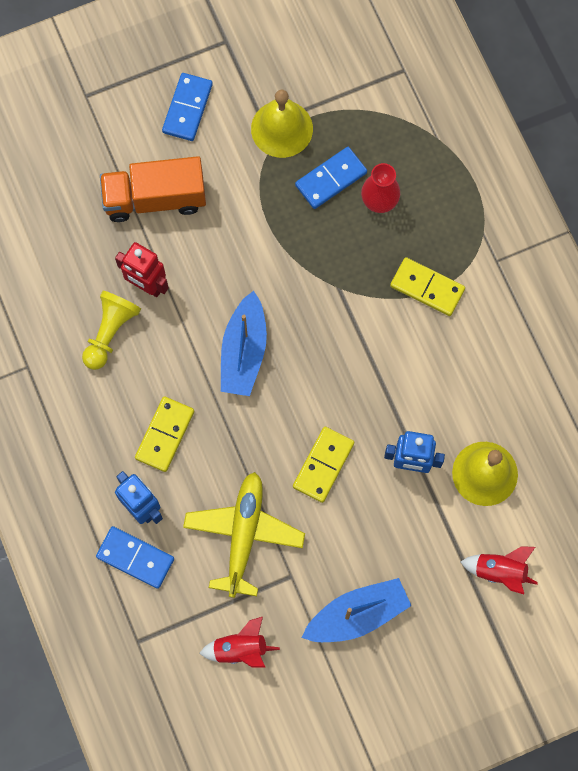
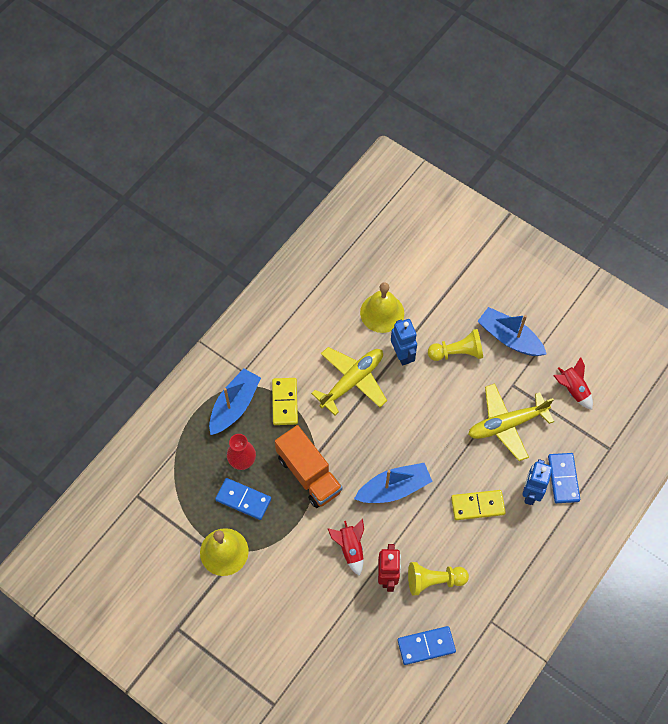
camera: 120 degrees left, 10 degrees down
orange truck [100,156,206,222] -> orange truck moved to [275,425,342,508]
blue domino [162,73,213,141] -> blue domino moved to [397,626,456,665]
yellow domino [293,427,354,503] -> none
red rocket [461,546,538,594] -> red rocket moved to [327,519,364,576]
none -> blue boat [209,368,261,435]
none -> yellow plane [311,347,387,415]
none -> yellow pawn [428,329,483,361]

